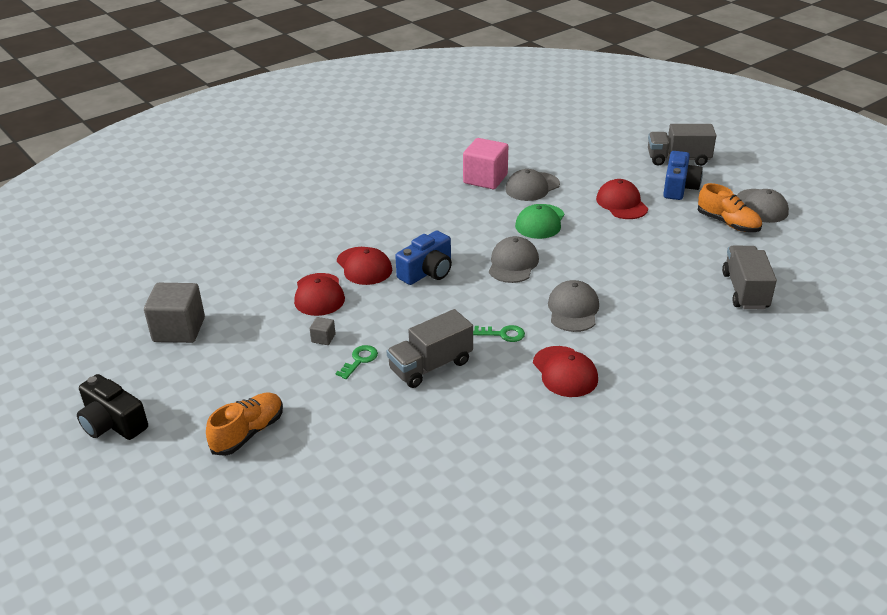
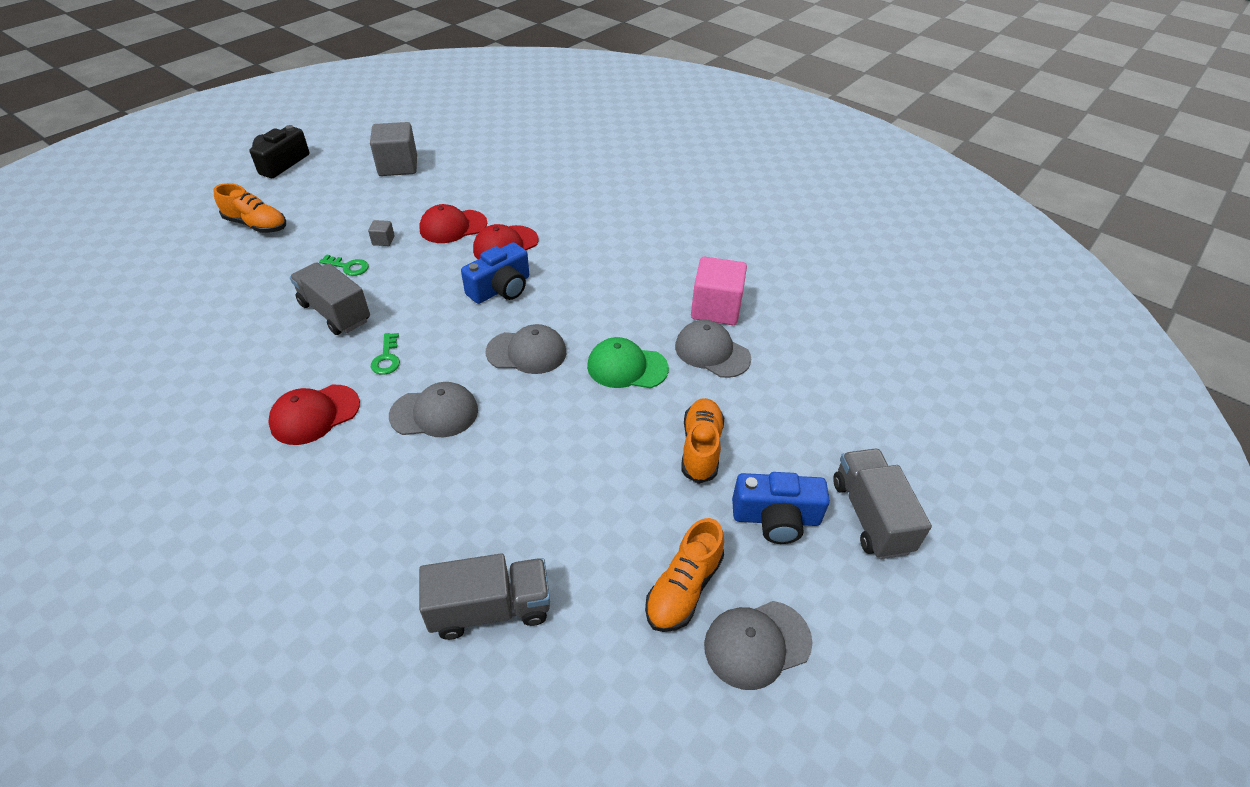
camera: 75 degrees right, 10 degrees up
blue camera [395,231,452,285] -> blue camera turned 75 degrees counterclockwise [461,242,529,304]
red cap [596,179,648,219] -> orange shoe [681,398,724,484]

